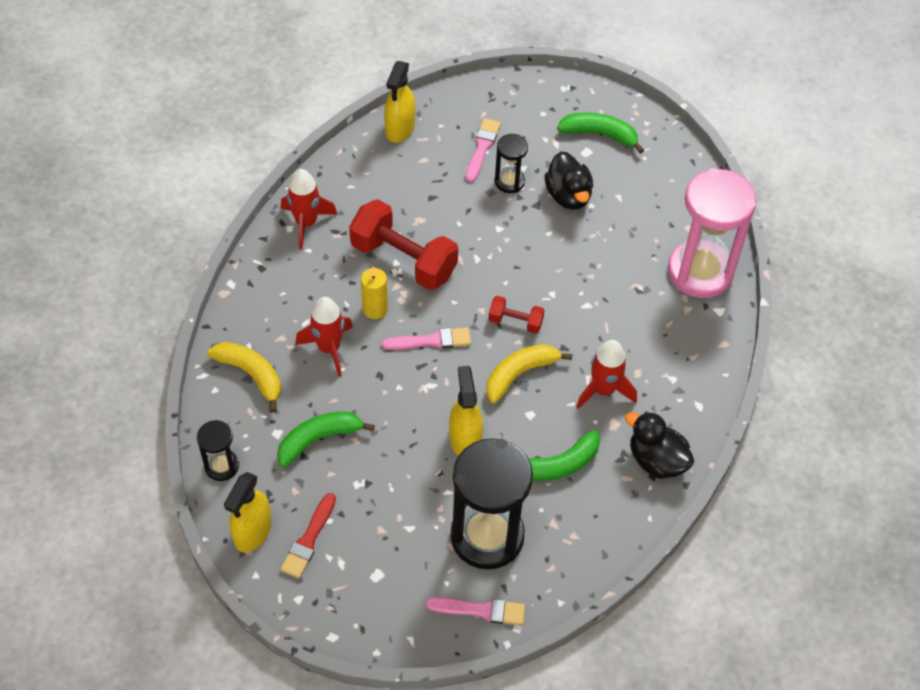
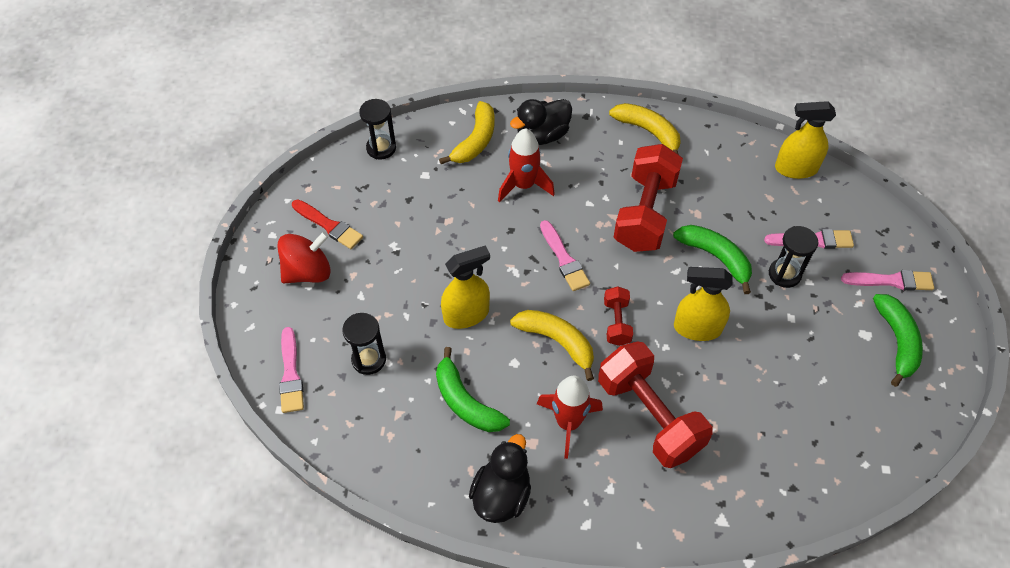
camera: 75 degrees right, 0 degrees up
yellow spray bottle [224,472,272,552] -> yellow spray bottle moved to [674,267,733,341]
green banana [277,411,375,467] -> green banana moved to [673,225,752,294]
red brush [280,493,336,578] -> red brush turned 150 degrees counterclockwise [292,199,363,249]
red rocket [281,169,337,250] -> yellow banana [609,103,681,155]
yellow candle [361,266,388,319] -> none
black hourglass [450,438,533,569] -> black hourglass [342,313,386,375], size x0.48
black duck [544,151,593,210] -> black duck moved to [510,99,572,145]
pink hourglass [668,168,757,298] -> none
none -> red spinning top [277,231,331,283]
none -> red dumbbell [598,342,713,468]
none -> pink brush [841,270,934,291]

